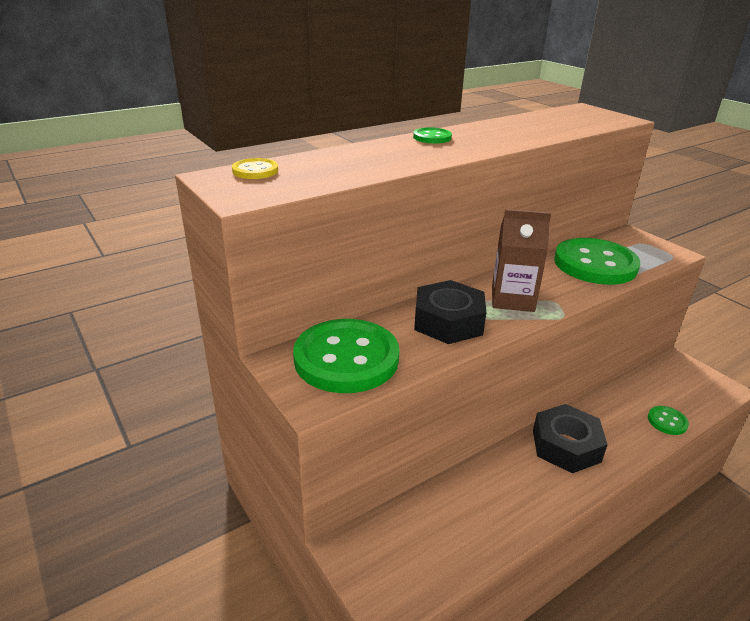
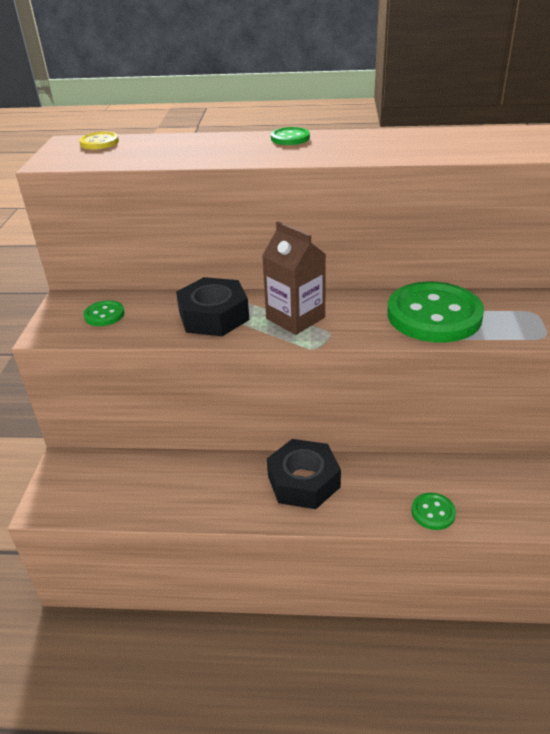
camera: 40 degrees right, 5 degrees up
green button [293,319,399,393] -> green button [83,300,125,326], size x0.44

